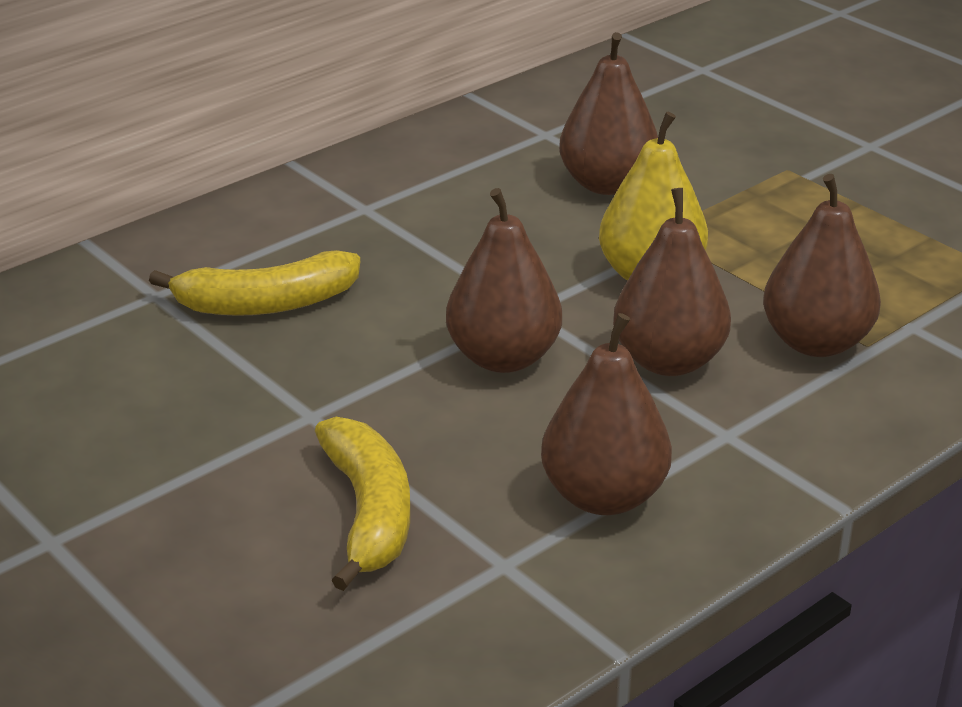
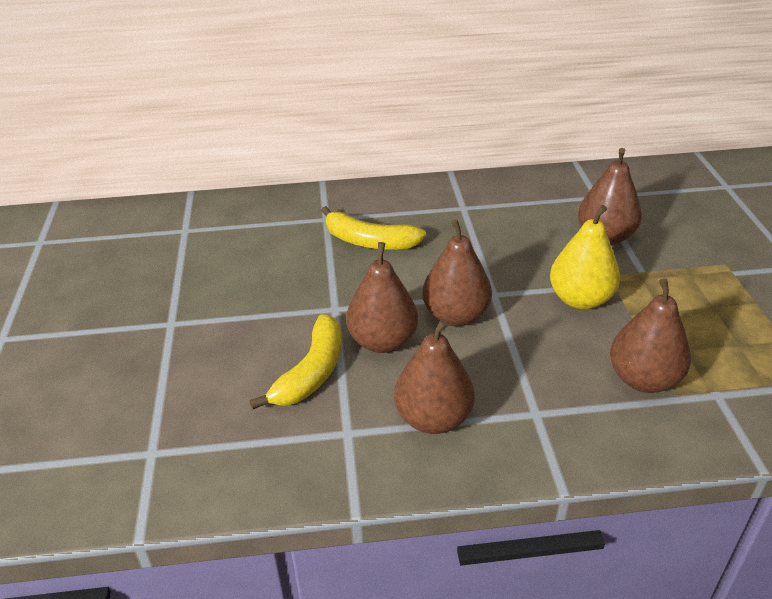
camera: 35 degrees right, 5 degrees up
brown pear [613,188,731,376] -> brown pear moved to [346,242,418,353]

